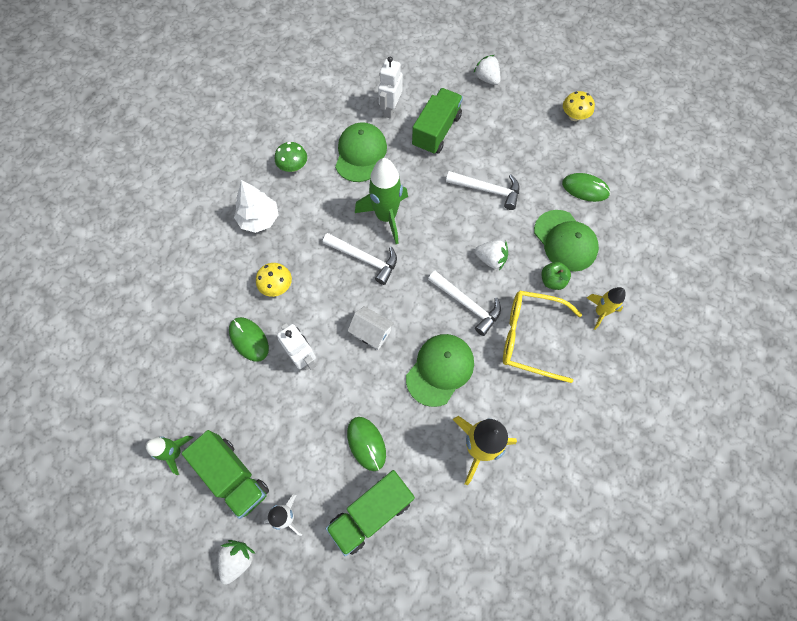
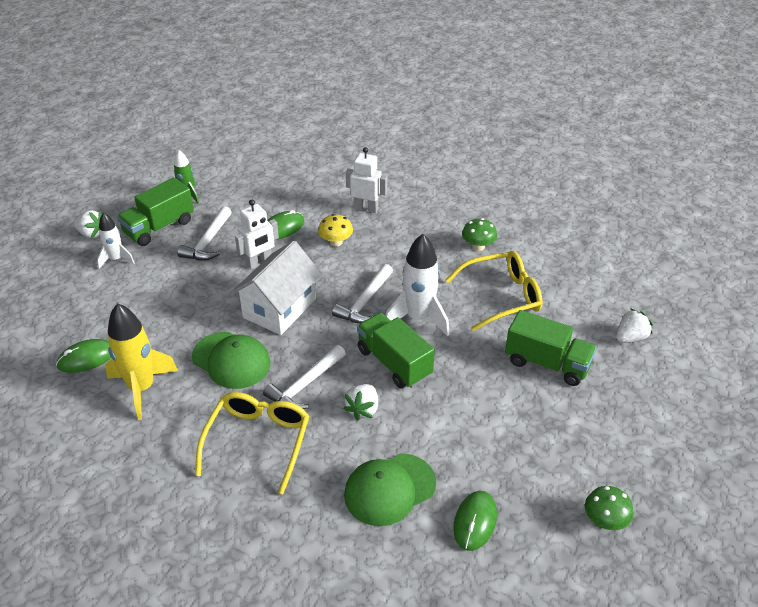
camera: 90 degrees right, 25 degrees down
white tree [234,180,279,233] -> none
green truck [326,470,415,556] -> green truck moved to [357,313,435,389]
green cap [335,122,387,182] -> yellow glasses [446,251,542,331]
green mouse [347,417,386,471] -> green mouse moved to [56,339,111,373]
white house [348,306,394,350] -> white house [231,240,322,335], size x1.88
green rocket [355,158,408,244] -> white rocket [386,234,449,337]
white robot [378,56,403,119] -> white robot moved to [346,147,387,213]
white hammer [446,171,519,210] -> white hammer moved to [177,206,232,261]
white strawberry [473,55,500,85] -> white strawberry moved to [616,308,653,343]
green apple [541,262,571,290] -> none
yellow mushroom [563,91,595,121] -> green mushroom [585,486,633,530]
yellow rocket [587,287,626,330] -> none

